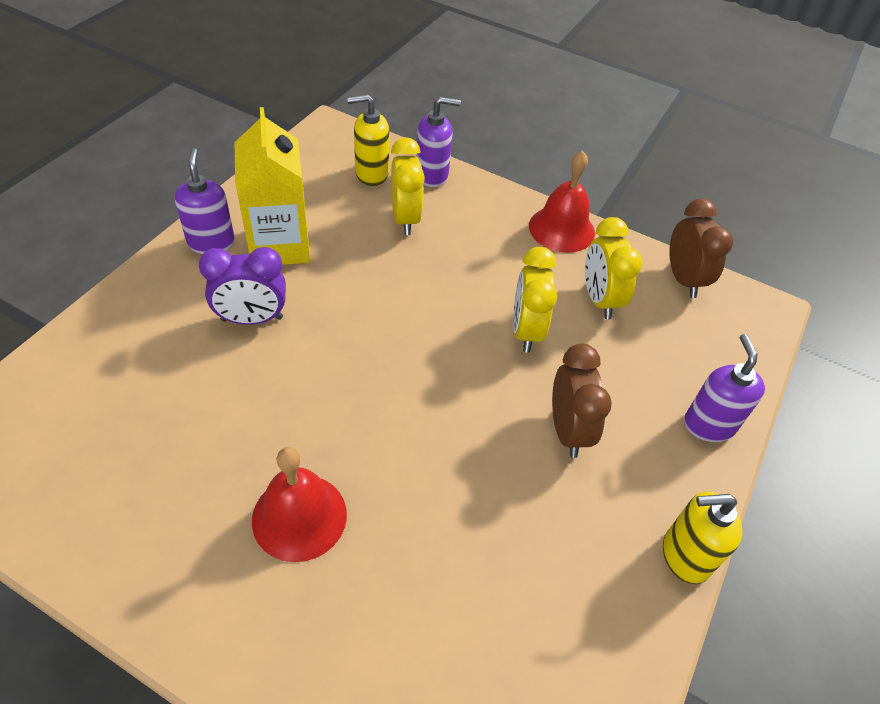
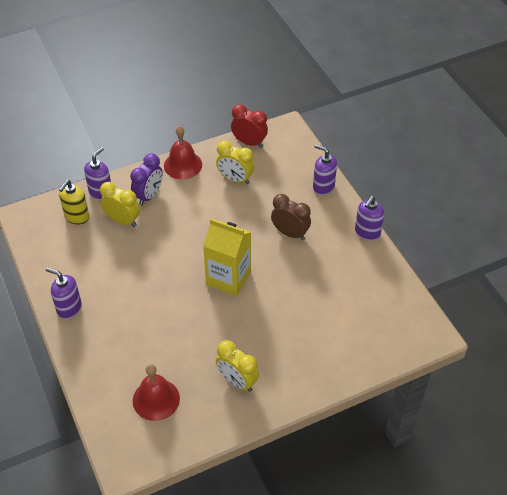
camera: 50 degrees left, 0 degrees up
purple clock [199,247,286,325] -> purple clock moved to [130,153,163,206]
yellow carton [235,107,311,265] -> yellow carton moved to [203,219,251,296]
red bell [252,447,347,562] -> red bell moved to [133,364,180,421]
yellow clock [513,247,557,353] -> yellow clock moved to [216,340,259,392]
yellow soap dispenser [663,492,743,584] -> purple soap dispenser [355,196,384,241]
brown clock [669,199,733,298] -> red clock [231,104,268,148]

